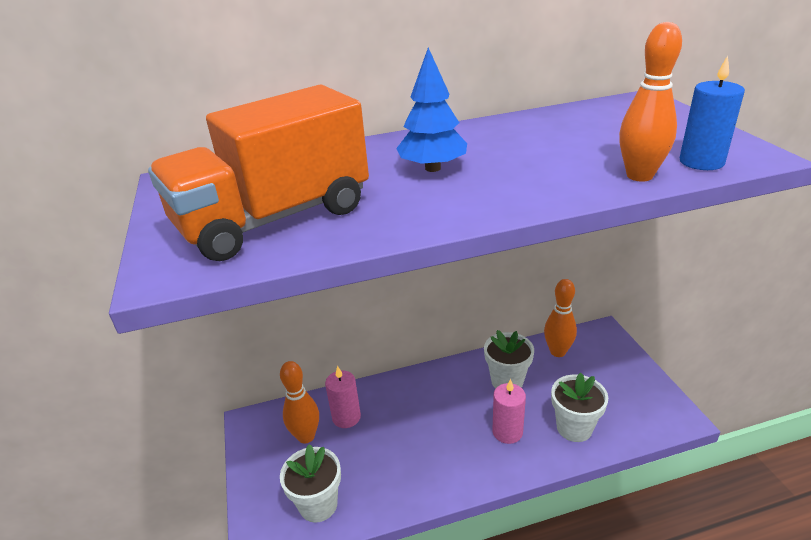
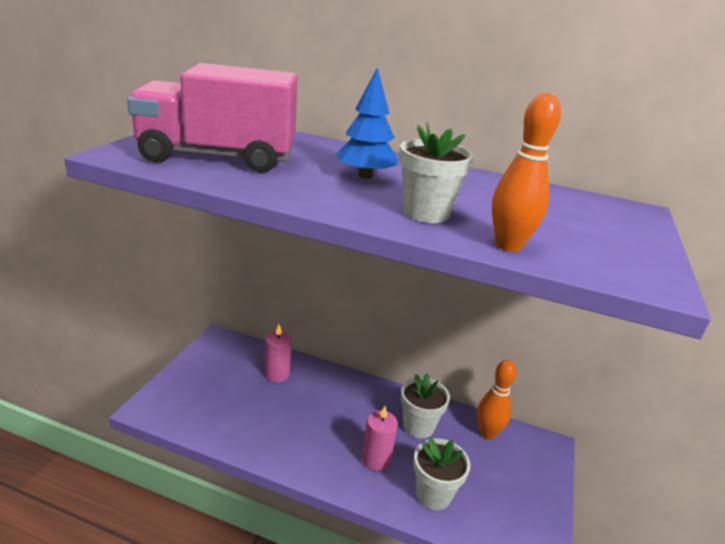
camera: 30 degrees right, 5 degrees down
orange truck [148,85,369,261] -> pink truck [127,63,298,173]
orange bowling pin [280,361,319,444] -> none
white flower pot [280,444,341,523] -> white flower pot moved to [399,122,474,223]
blue candle [680,56,745,170] -> none

